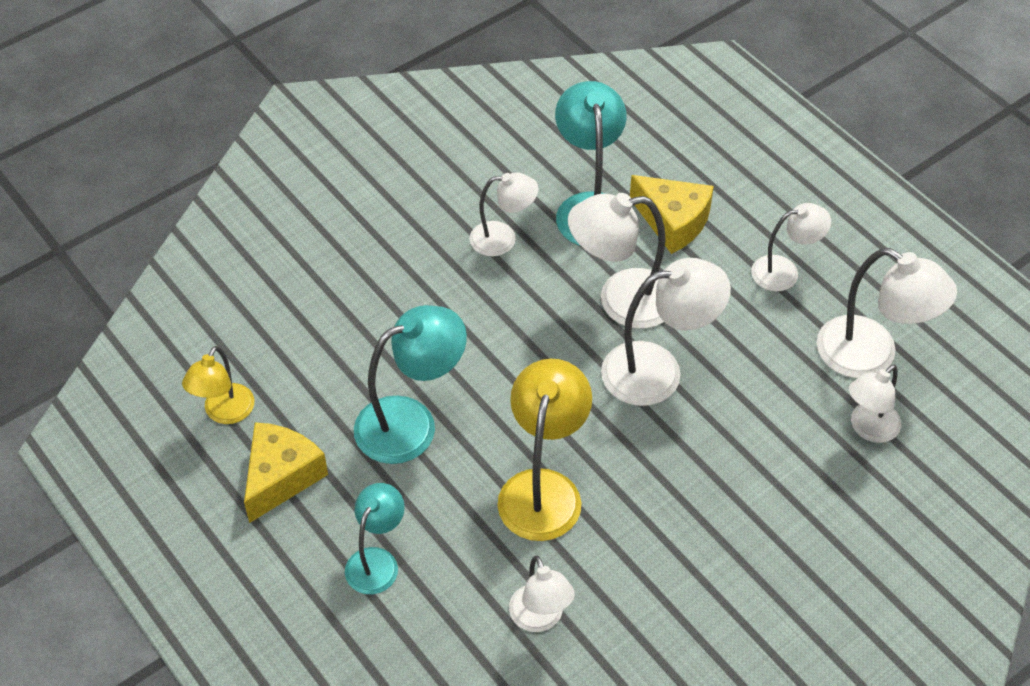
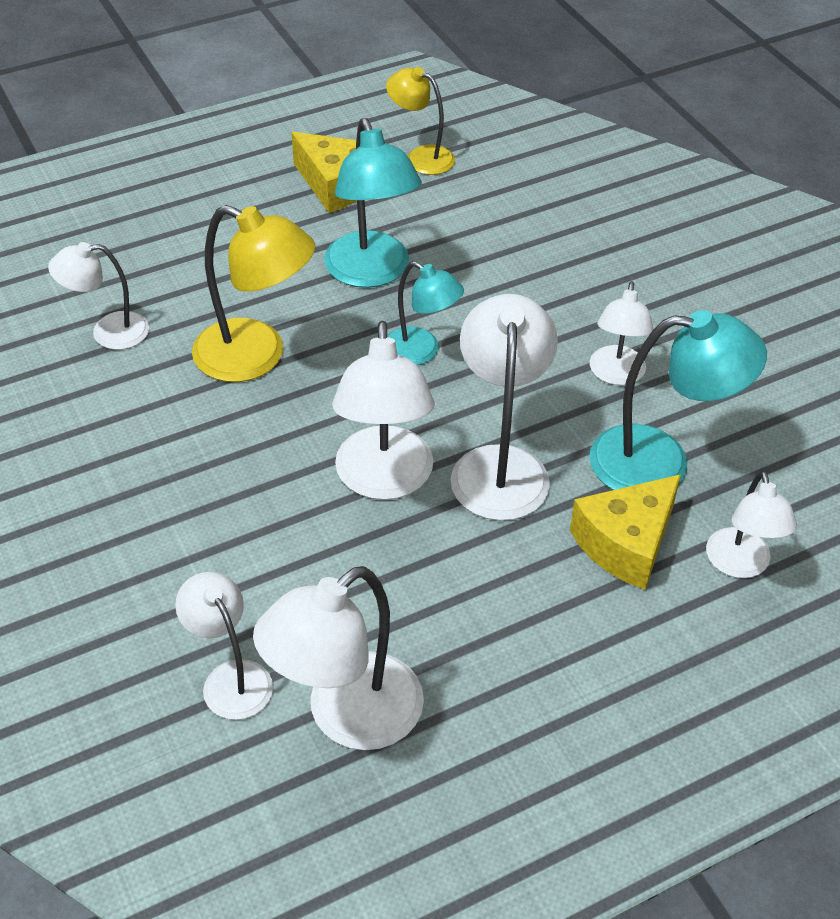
camera: 100 degrees right, 5 degrees down
turquoise lamp [345,483,405,594] -> turquoise lamp moved to [387,261,464,365]
white lamp [751,203,831,291] -> white lamp moved to [706,471,797,578]

